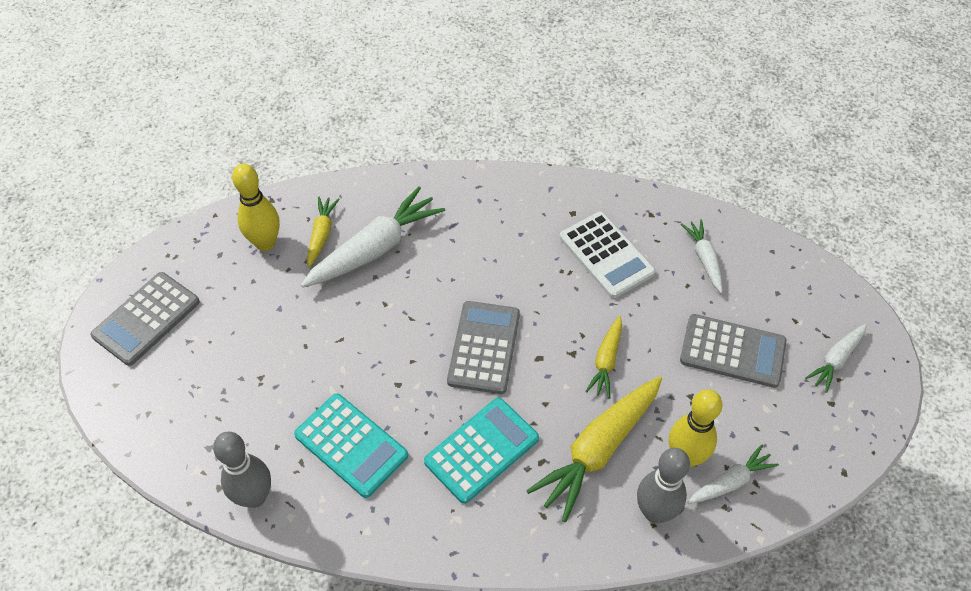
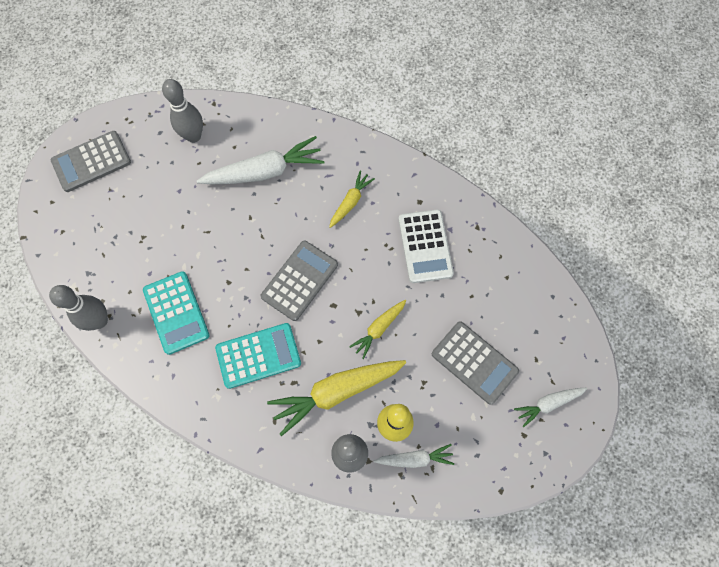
camera: 25 degrees right, 15 degrees up
yellow bowling pin [232,164,280,251] -> grey bowling pin [162,79,203,143]
yellow carrot [307,196,340,268] -> yellow carrot moved to [329,170,375,228]
white carrot [681,220,723,293] -> none

